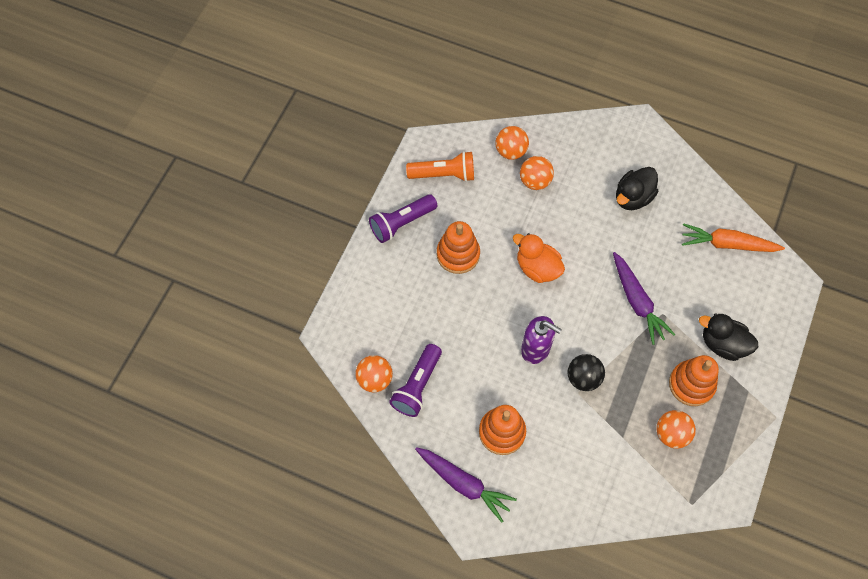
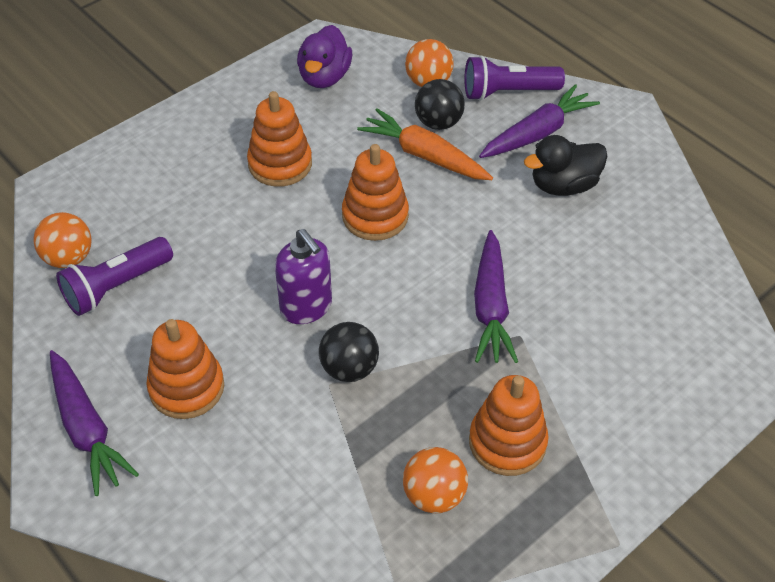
camera: 25 degrees right, 15 degrees down
purple flashlight [369,194,437,243] -> purple flashlight moved to [464,55,565,101]
orange flashlight [406,151,474,182] -> purple duck [297,25,352,88]
orange duck [513,233,565,283] -> orange stacking toy [342,144,409,241]
orange ball [520,156,554,190] -> black ball [415,79,465,130]
orange carrot [682,223,785,252] -> orange carrot moved to [357,108,493,180]
black duck [699,314,758,361] -> none
none -> purple carrot [479,84,600,158]

